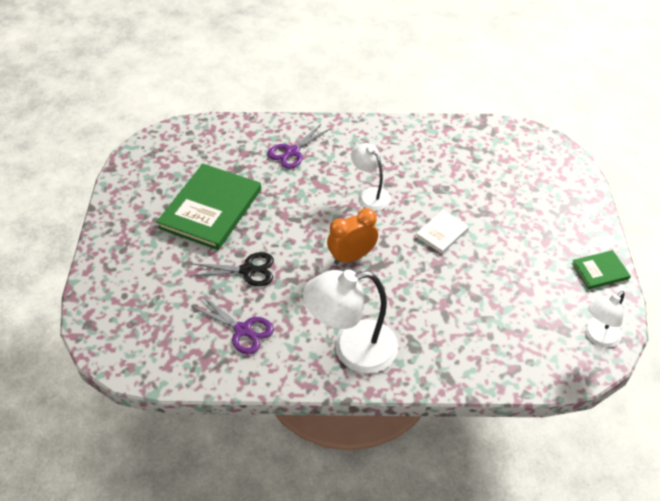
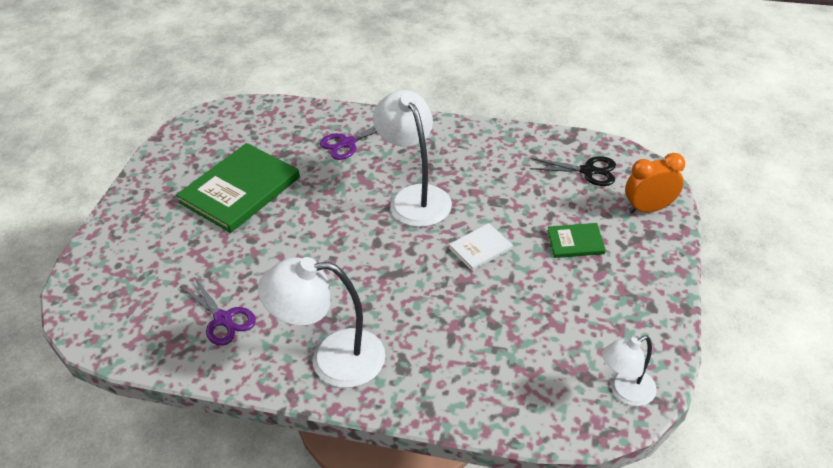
camera: 15 degrees right, 5 degrees down
black scissors [191,252,274,286] -> black scissors moved to [529,156,616,186]
orange clock [327,208,378,265] -> orange clock moved to [625,153,685,214]
white lamp [351,143,391,210] -> white lamp [373,90,452,227], size x1.71
green book [572,250,631,289] -> green book moved to [547,223,606,258]

